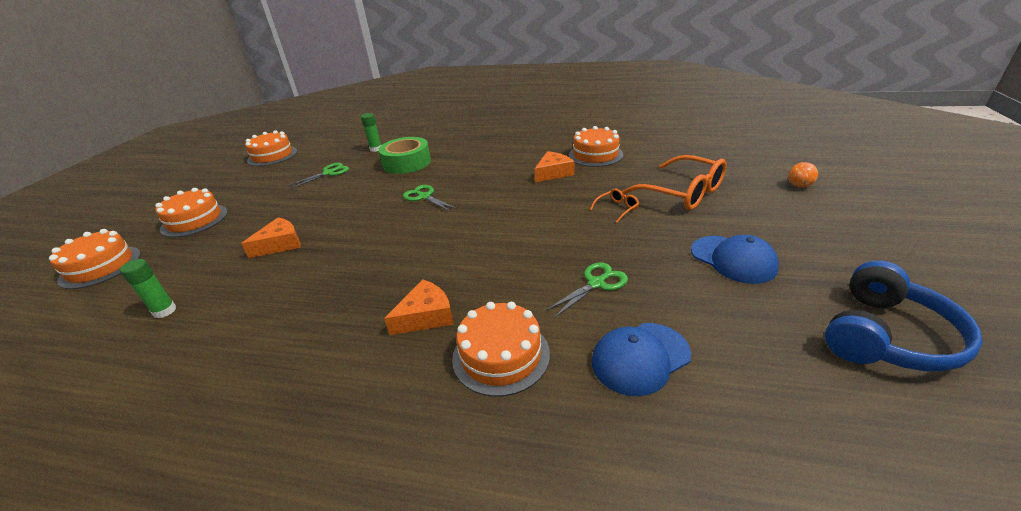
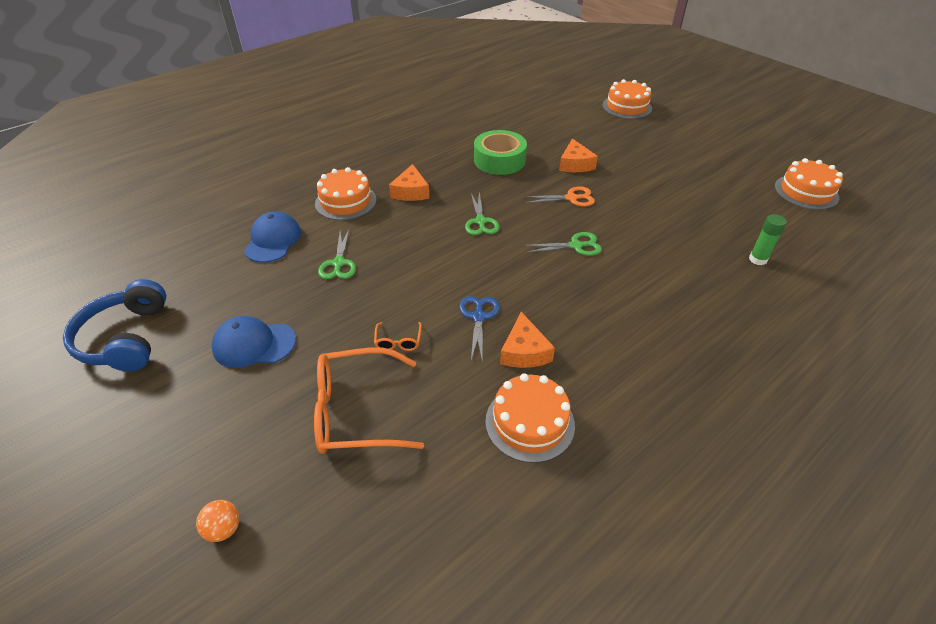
camera: 125 degrees right, 10 degrees up
green glue stick [120,259,176,318] -> none
orange cake [155,188,228,237] -> none
green scissors [287,163,349,189] -> green scissors moved to [465,192,499,235]
green tape [378,137,431,174] -> green tape moved to [474,130,527,175]
none -> blue scissors [459,296,500,360]
none -> orange scissors [524,187,595,207]

